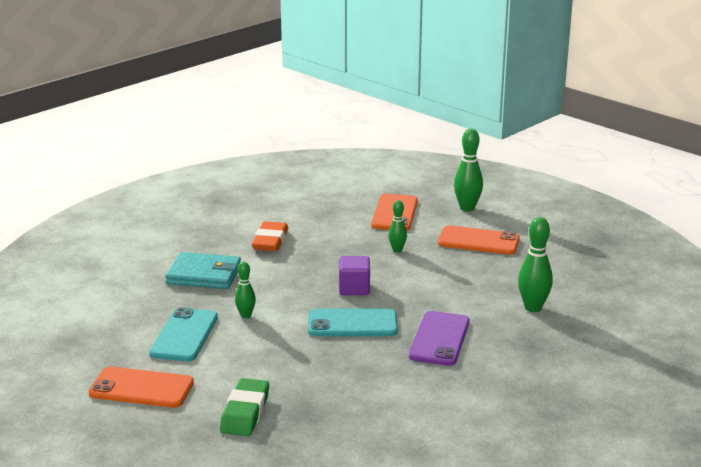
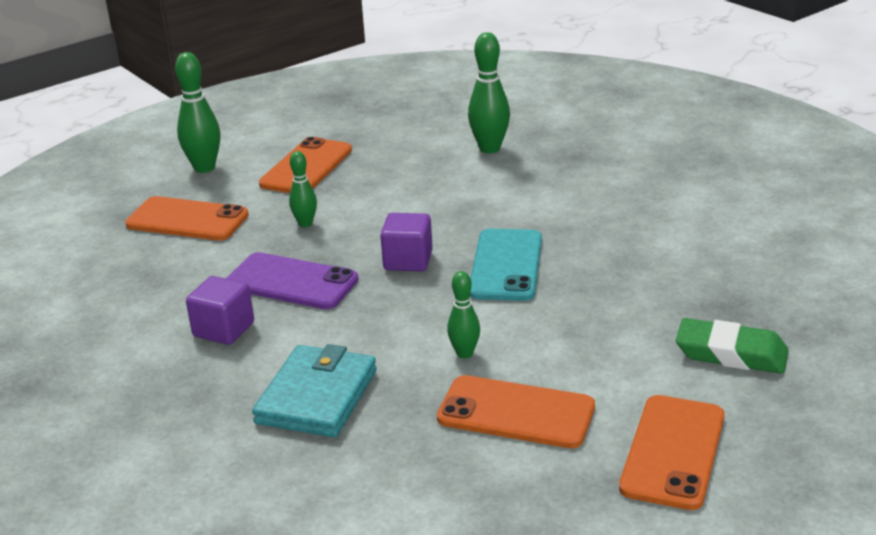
camera: 80 degrees left, 5 degrees up
turquoise phone [149,307,218,361] -> orange phone [437,375,595,448]
orange eraser [252,221,288,251] -> purple cube [186,276,254,345]
purple phone [409,311,470,366] -> purple phone moved to [226,252,359,309]

